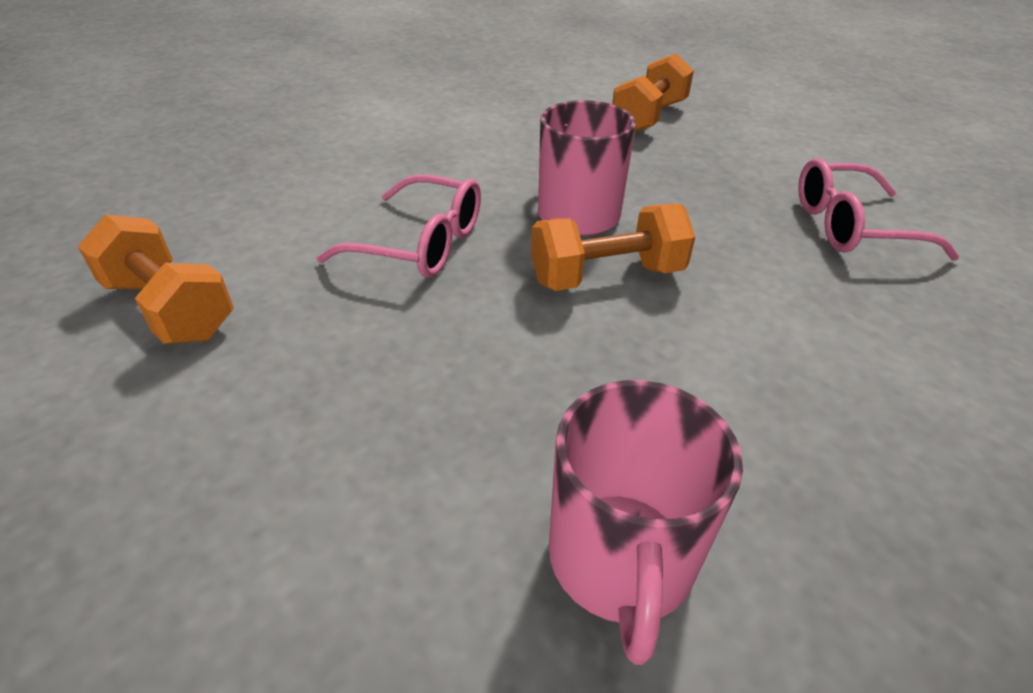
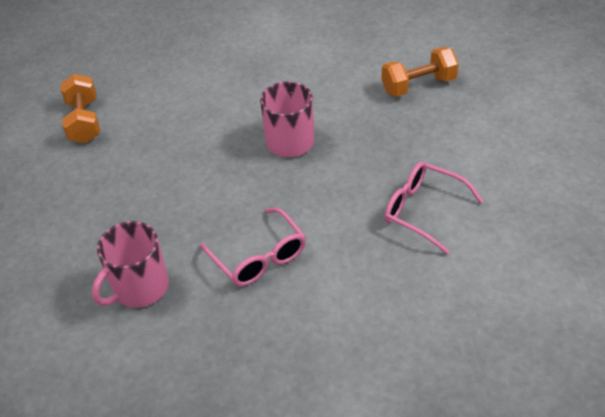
camera: 40 degrees right, 5 degrees up
pink glasses [317,175,481,278] -> pink glasses moved to [200,208,306,286]
orange dumbbell [531,204,695,291] -> none

